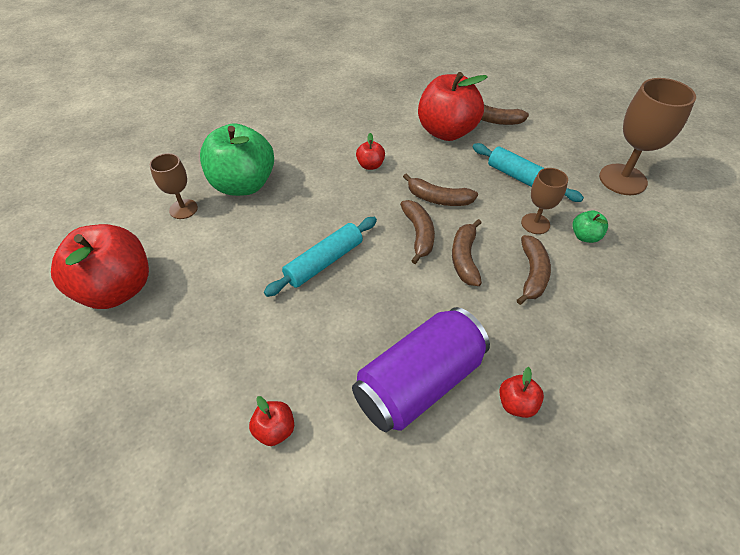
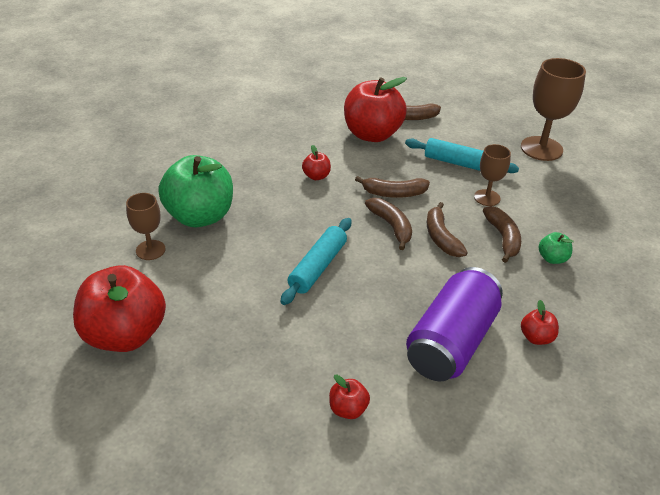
camera: 20 degrees left, 10 degrees down
green apple [572,210,608,243] -> green apple moved to [539,232,573,264]

